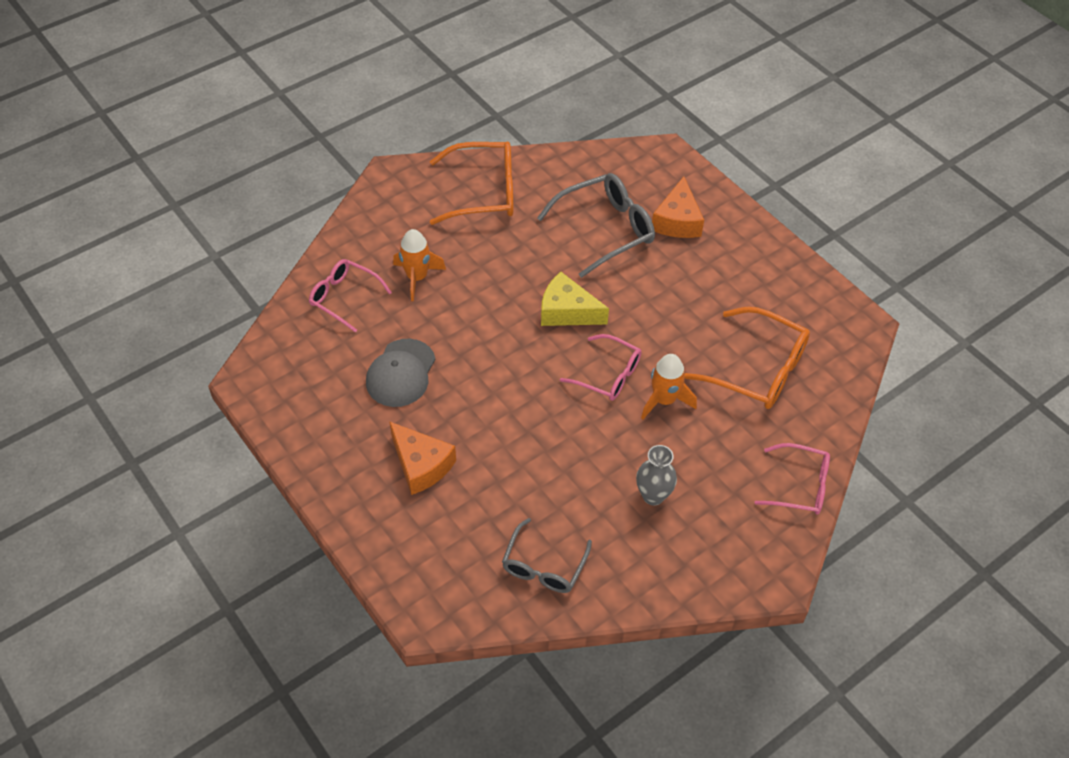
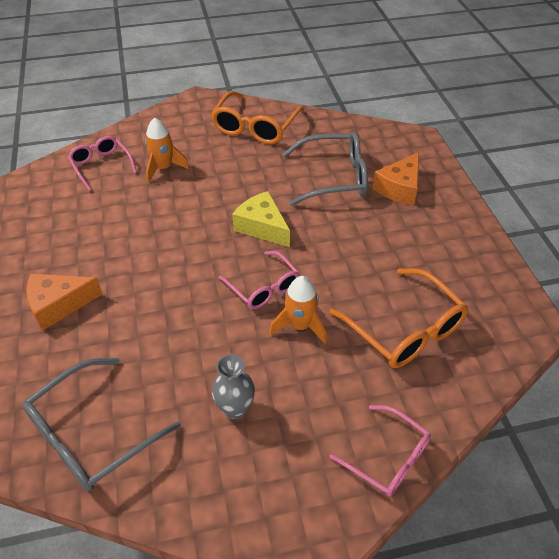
camera: 25 degrees right, 5 degrees down
grey cap [366,339,436,407] -> none
orange cheese [389,421,456,495] -> orange cheese turned 90 degrees clockwise [26,273,102,331]
orange glasses [430,142,513,225] -> orange glasses turned 90 degrees clockwise [211,91,304,144]
grey glasses [502,518,592,593] -> grey glasses [22,358,181,491], size x1.55

